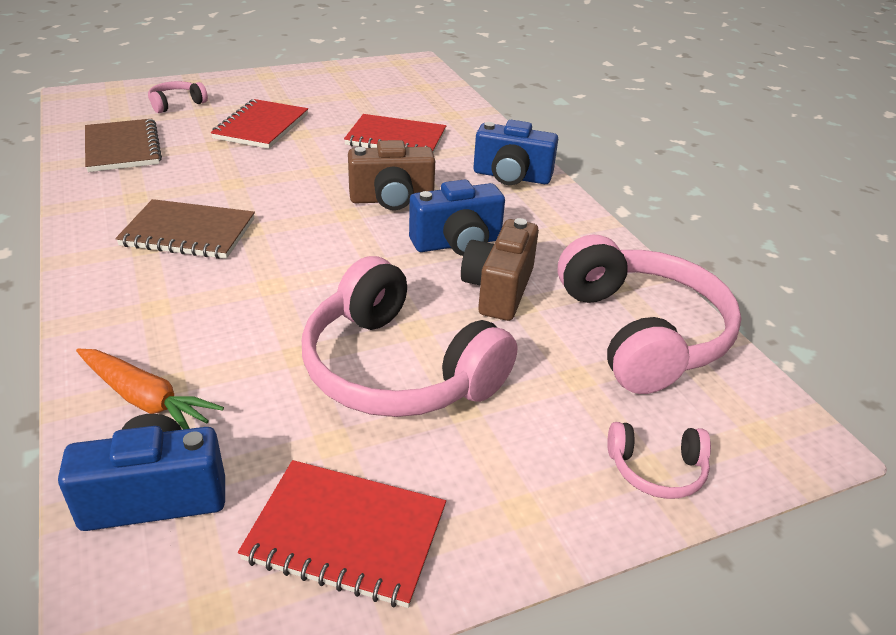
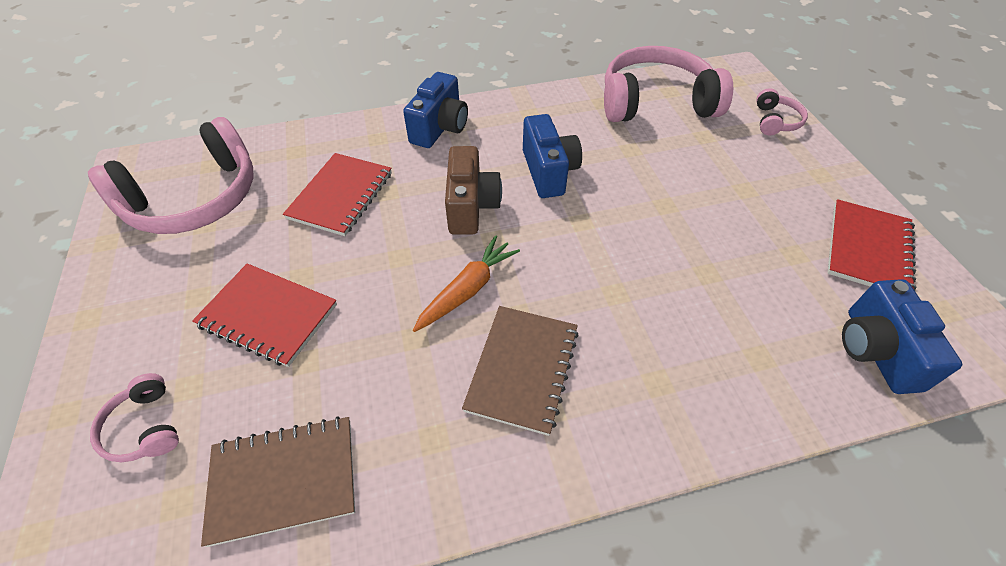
camera: 80 degrees left, 15 degrees up
orange carrot [76,349,224,429] -> orange carrot moved to [413,235,520,332]
pink headphones [302,256,517,417] -> pink headphones moved to [88,117,254,234]
brown camera [461,218,539,321] -> none

